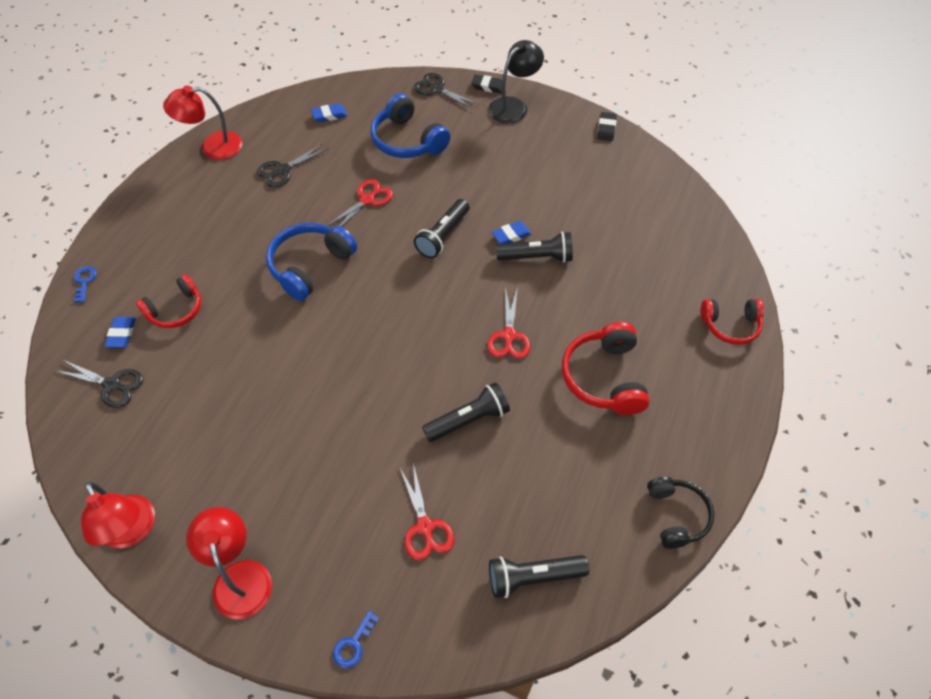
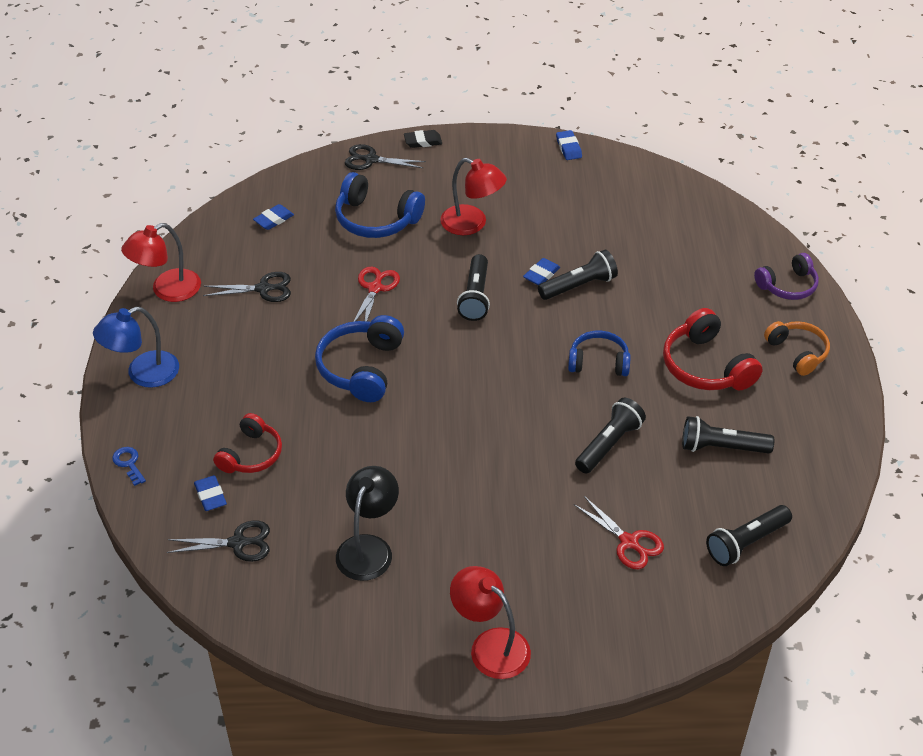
camera: 25 degrees left, 10 degrees down
red lamp [81,482,155,548] -> red lamp moved to [440,158,507,235]
black scissors [257,144,329,187] -> black scissors turned 120 degrees counterclockwise [203,272,291,302]
blue key [333,610,380,668] -> none
red scissors [487,288,531,359] -> blue headphones [568,331,631,376]
black lamp [489,40,544,123] -> black lamp moved to [336,466,399,581]
black eraser [597,112,617,141] -> blue eraser [556,130,582,160]
black headphones [647,477,715,549] -> none
red headphones [701,299,764,345] -> purple headphones [754,253,819,300]
none -> blue lamp [93,307,179,388]
none -> black flashlight [682,416,774,453]
none -> orange headphones [764,321,830,376]

